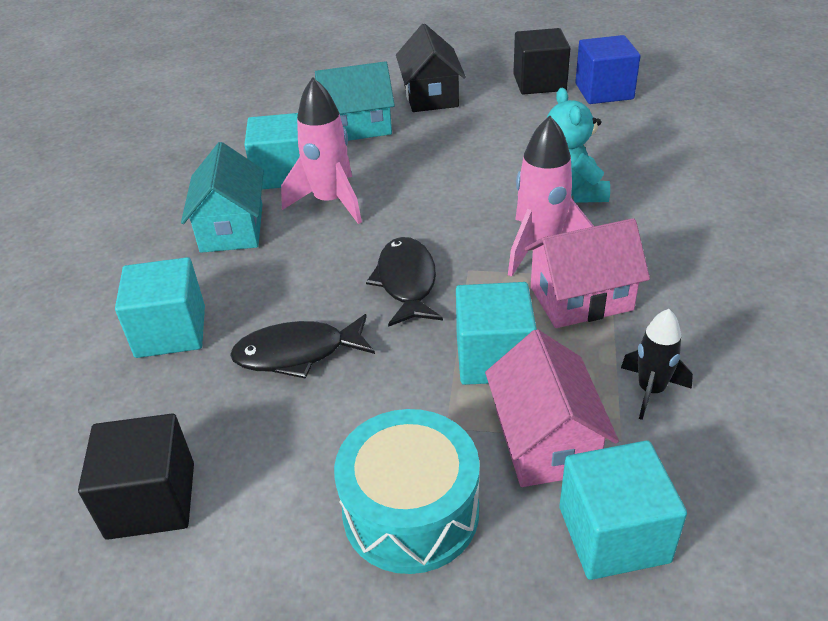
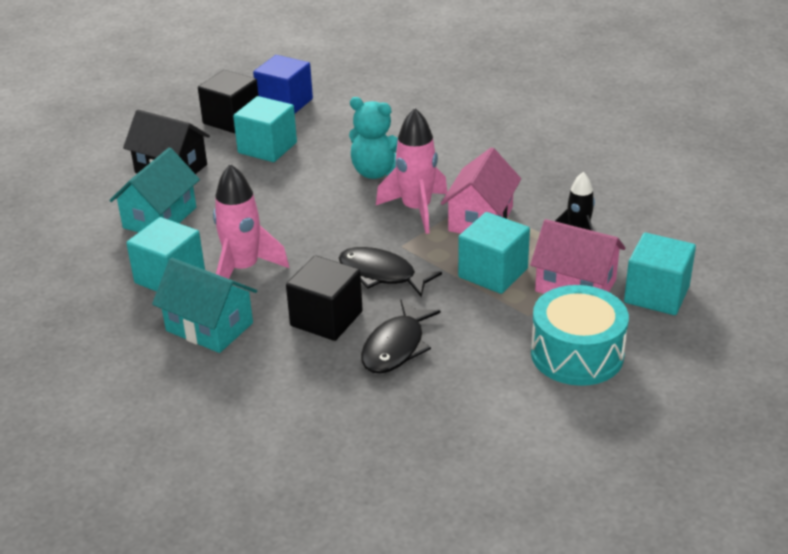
camera: 55 degrees left, 5 degrees down
black cube [78,414,194,540] -> black cube moved to [286,255,363,341]
turquoise cube [115,257,205,358] -> turquoise cube moved to [233,96,297,162]

